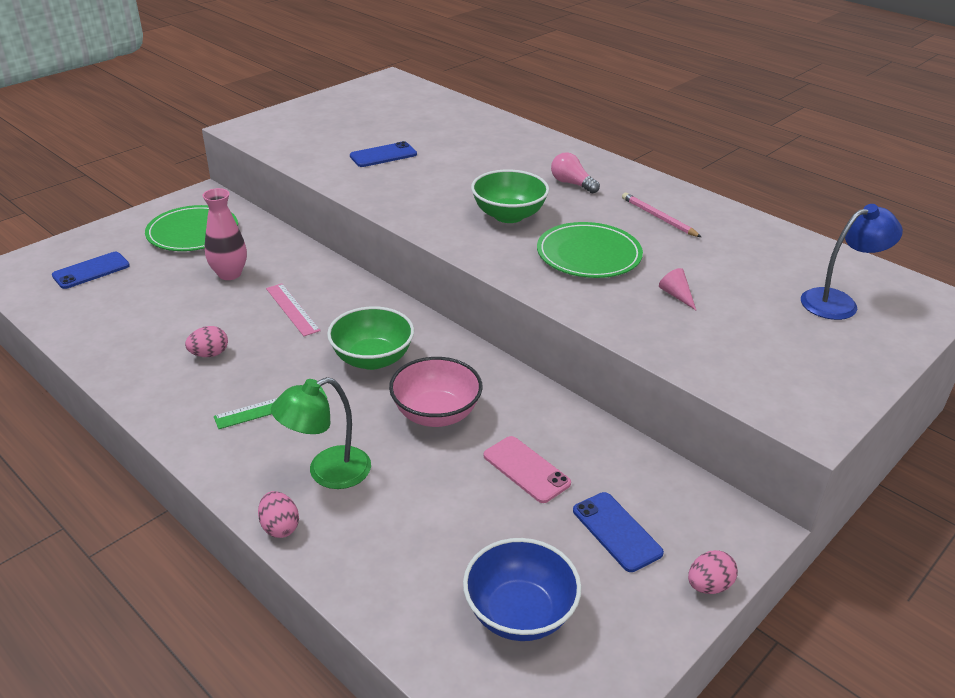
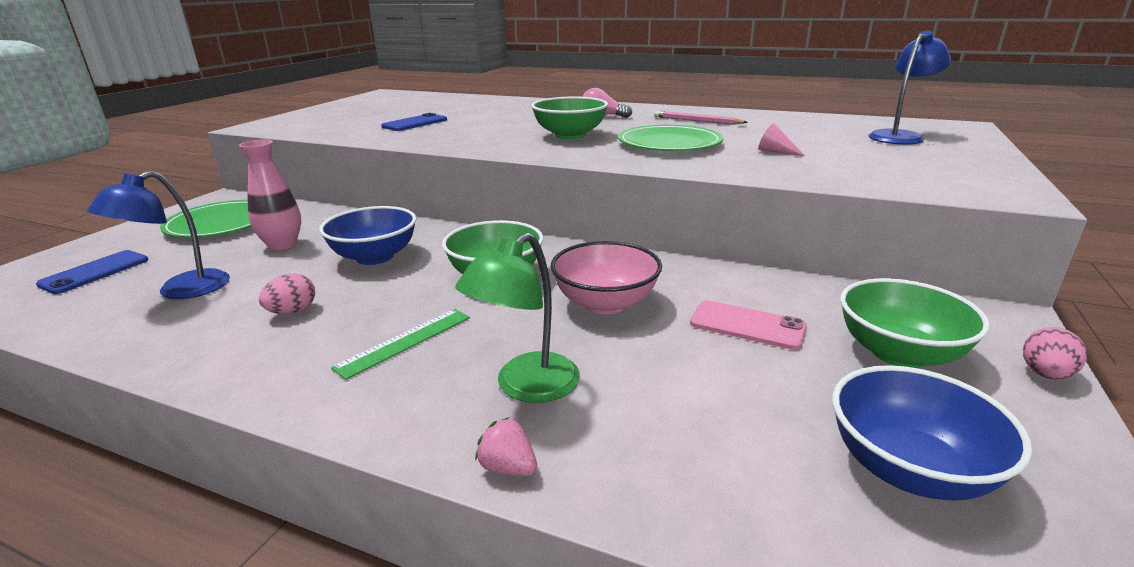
camera: 20 degrees left, 10 degrees down
pink egg [258,491,299,538] -> pink strawberry [475,417,537,476]
pink ruler [266,284,321,336] -> blue bowl [319,206,416,265]
blue phone [573,492,664,572] -> green bowl [840,278,990,368]
none -> blue lamp [87,171,230,299]

